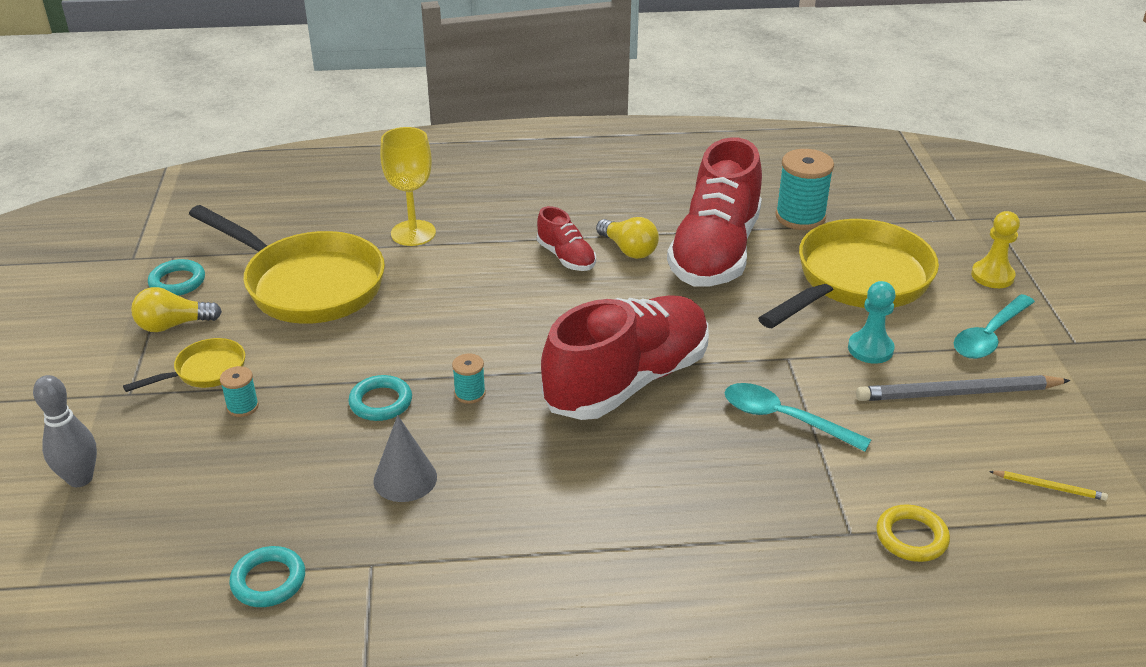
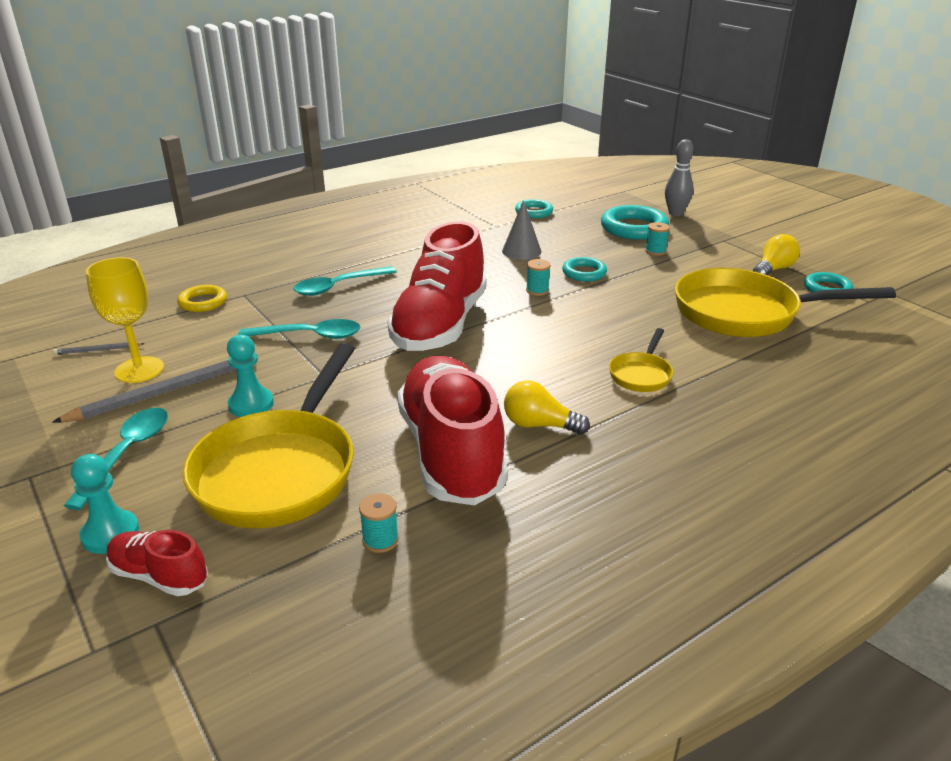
camera: 150 degrees right, 5 degrees down
yellow pan [123,338,245,392] -> yellow pan moved to [609,328,673,392]
yellow goblet [380,127,436,246] -> yellow goblet moved to [86,257,164,383]
red shoe [537,206,596,271] -> red shoe moved to [106,530,208,596]
turquoise spool [775,149,834,230] -> turquoise spool [359,493,399,553], size x0.51
yellow pawn [971,211,1020,288] -> turquoise pawn [71,454,139,554]
yellow pencil [989,471,1108,500] -> grey pencil [52,342,145,355]
none -> turquoise spoon [293,266,397,296]
none -> turquoise ring [601,205,669,240]

